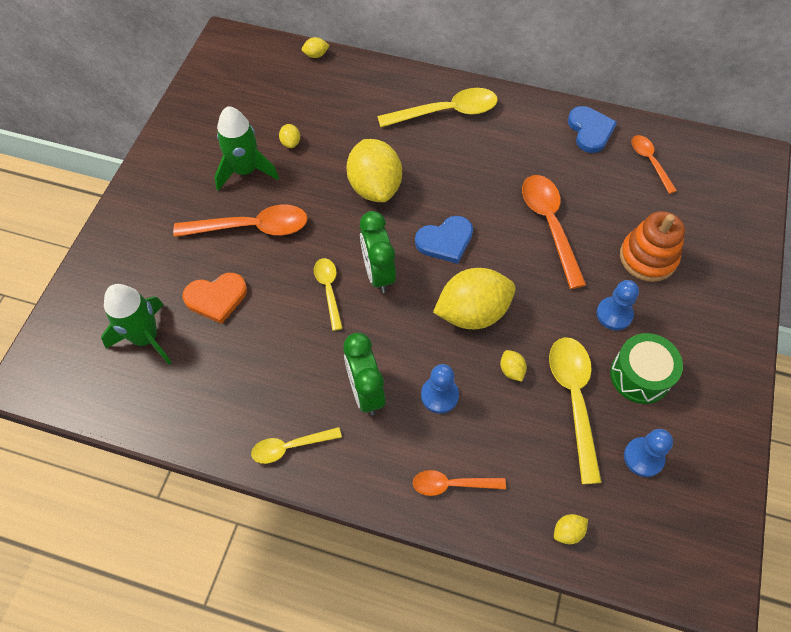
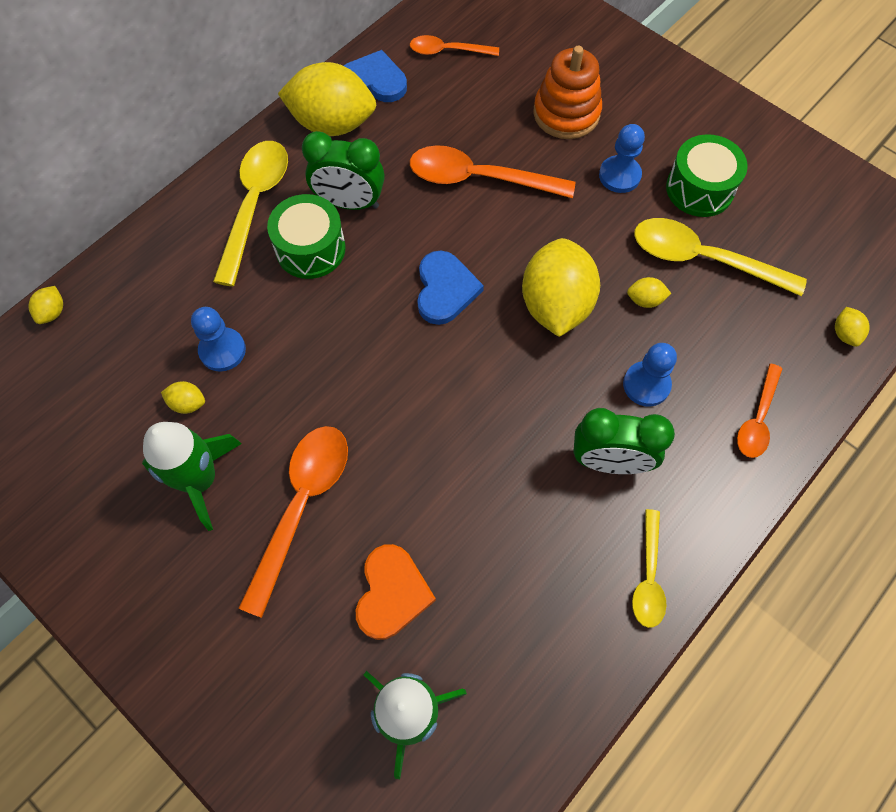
camera: 65 degrees left, 5 degrees up
yellow spoon [314,258,343,331] -> none
yellow lemon [347,139,402,202] -> yellow lemon moved to [278,62,376,136]
green clock [360,211,396,293] -> green clock moved to [302,131,385,210]
blue pawn [624,429,673,477] -> blue pawn moved to [191,307,246,372]
none -> green drum [267,194,346,279]

